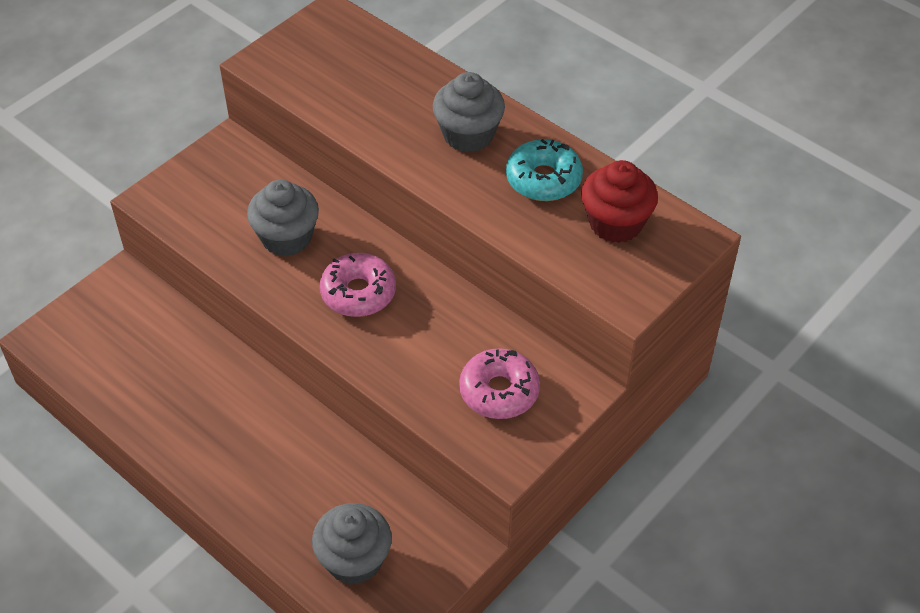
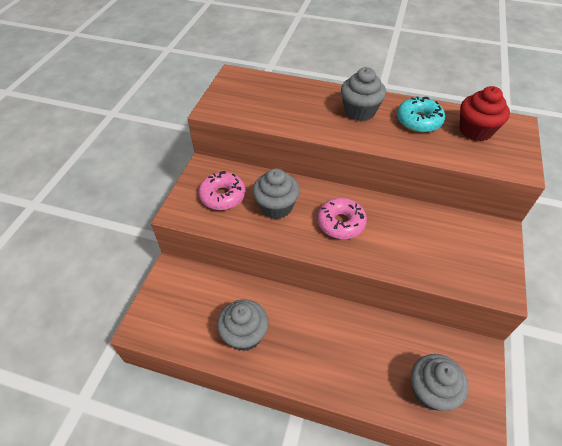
camera: 25 degrees left, 0 degrees up
pink donut [459,348,540,419] -> pink donut moved to [198,171,246,210]
none -> grey cupcake [217,300,268,351]

